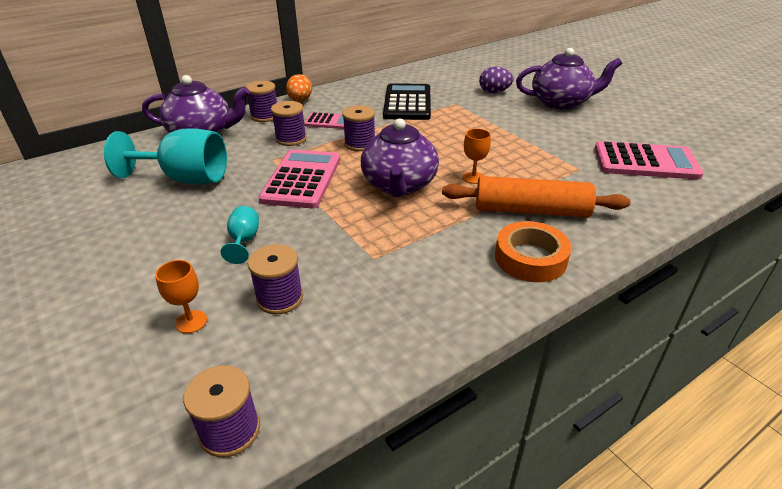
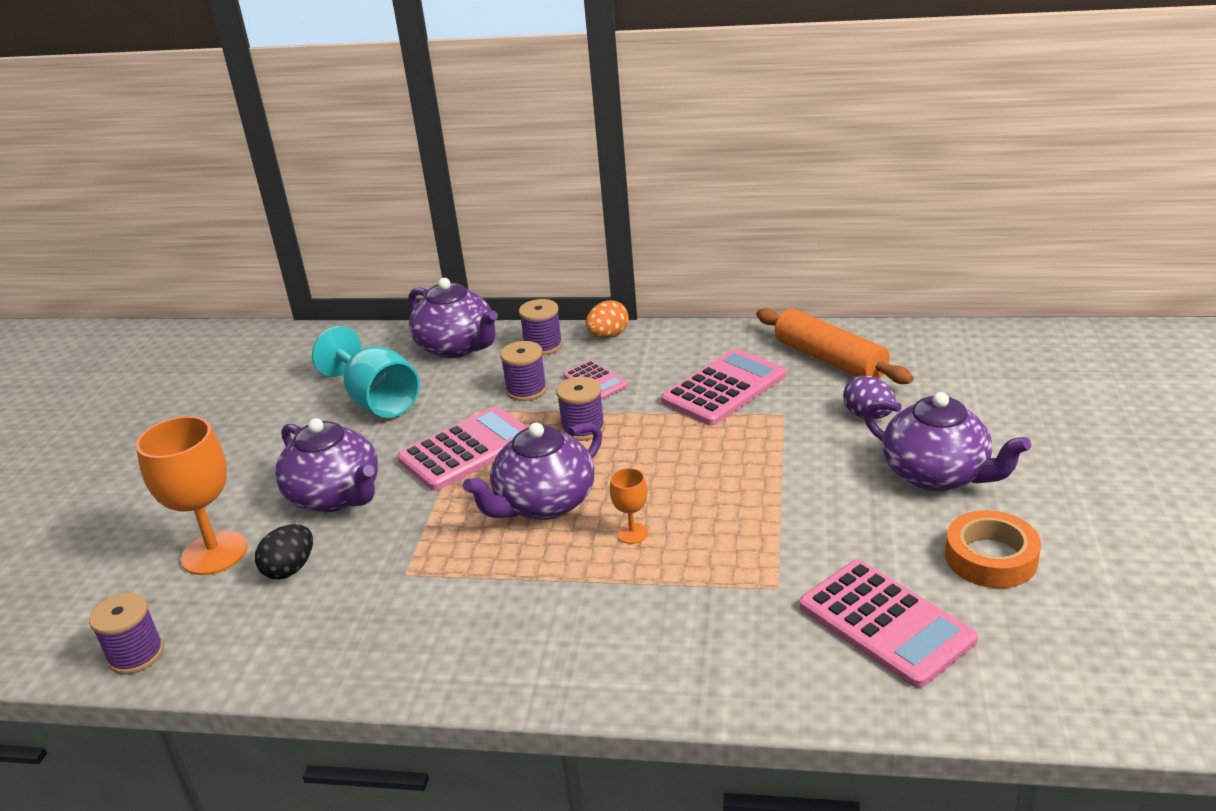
camera: 45 degrees right, 5 degrees down
orange goblet [155,260,207,333] -> orange goblet [136,416,247,575], size x2.11
turquoise goblet [221,206,259,264] -> purple teapot [275,418,378,513]
purple spool [248,244,303,314] -> black egg [255,524,313,579]
black calculator [383,83,431,120] -> pink calculator [661,349,786,426]
orange rolling pin [442,176,630,218] -> orange rolling pin moved to [756,308,913,384]
orange tape [495,221,571,282] -> orange tape moved to [945,510,1041,588]

